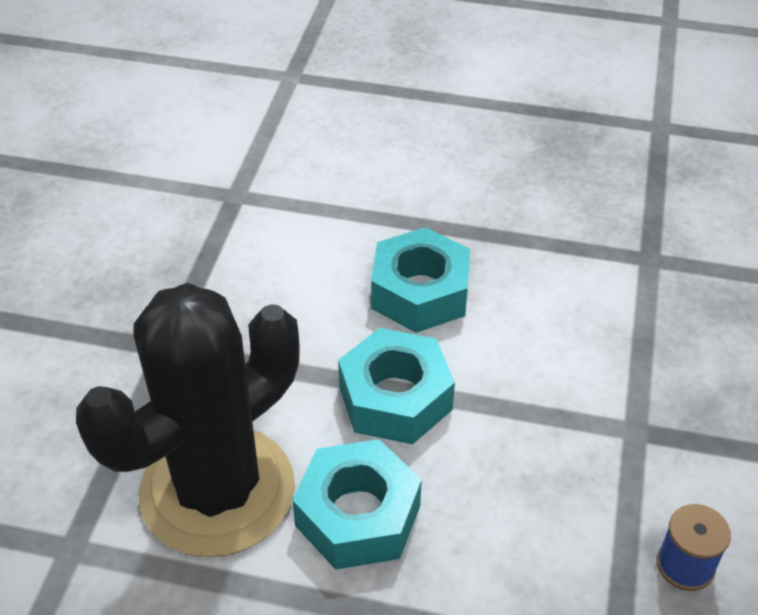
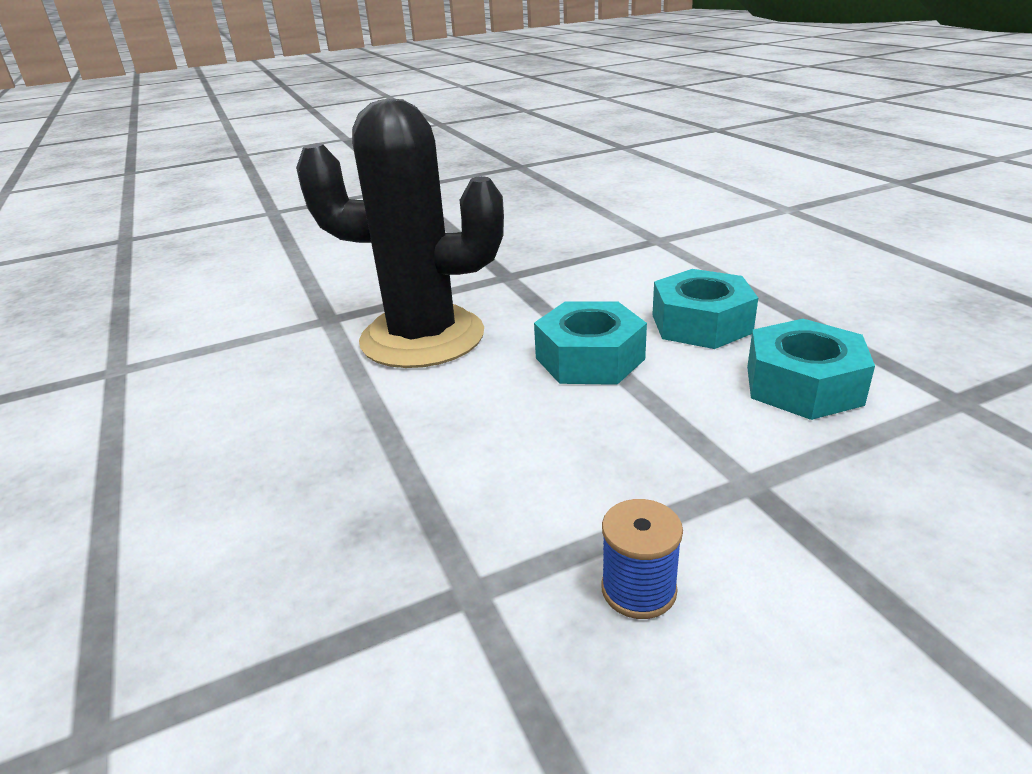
camera: 55 degrees right, 15 degrees down
turquoise nut [292,439,422,570] -> turquoise nut moved to [747,319,875,420]

